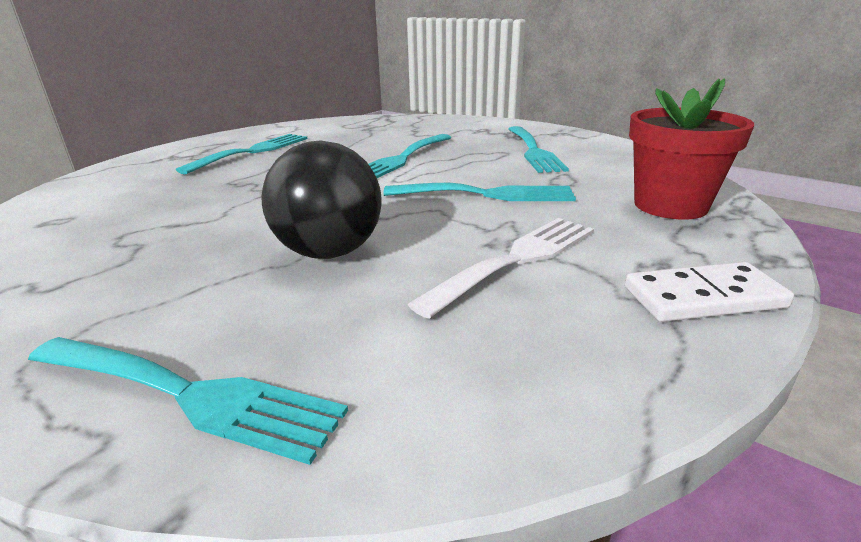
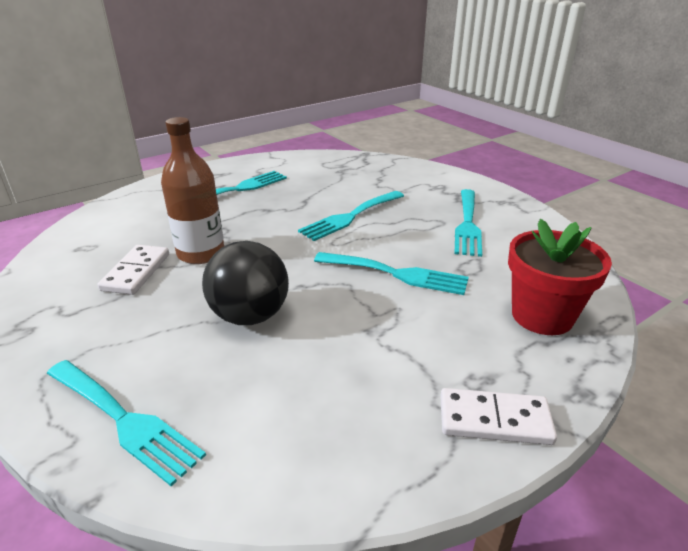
camera: 15 degrees right, 5 degrees up
white fork [408,218,594,319] -> none
none -> white domino [98,245,169,295]
none -> brown bottle [161,117,224,264]

